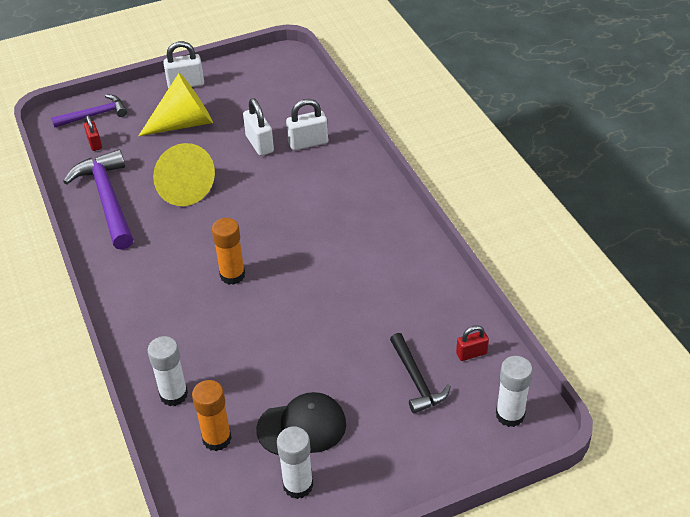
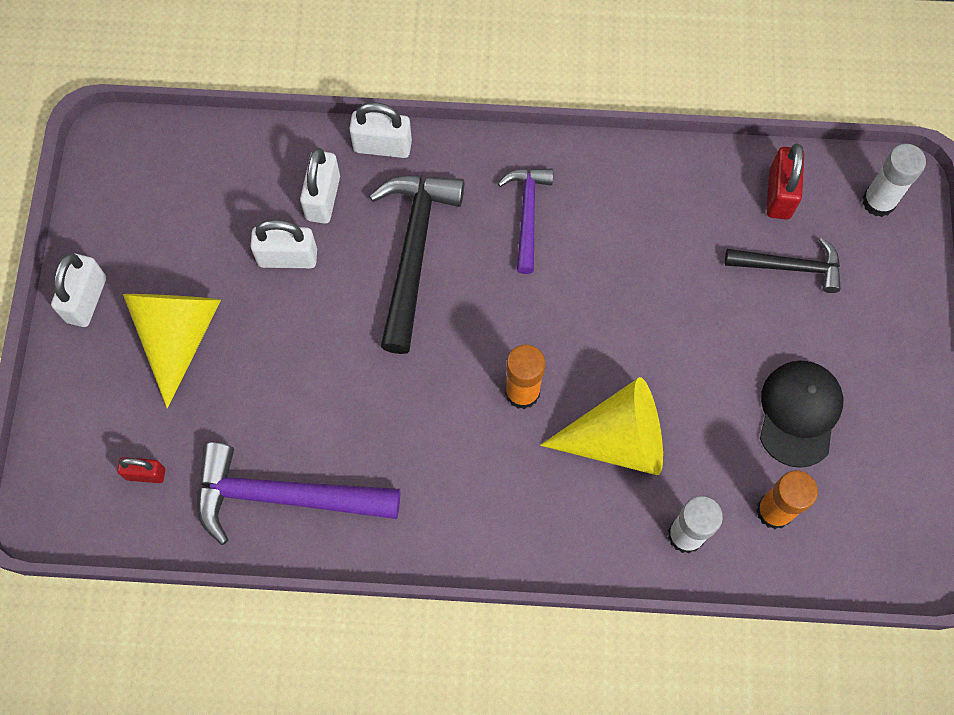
camera: 65 degrees left, 25 degrees up
purple hammer [51,94,127,128] -> purple hammer moved to [498,169,553,274]
yellow cone [153,143,215,206] -> yellow cone moved to [540,377,663,475]
white glue stick [277,427,313,499] -> none
red padlock [456,325,489,361] -> red padlock [767,144,804,220], size x1.58
none -> white padlock [349,103,412,158]
none -> black hammer [369,176,464,354]

